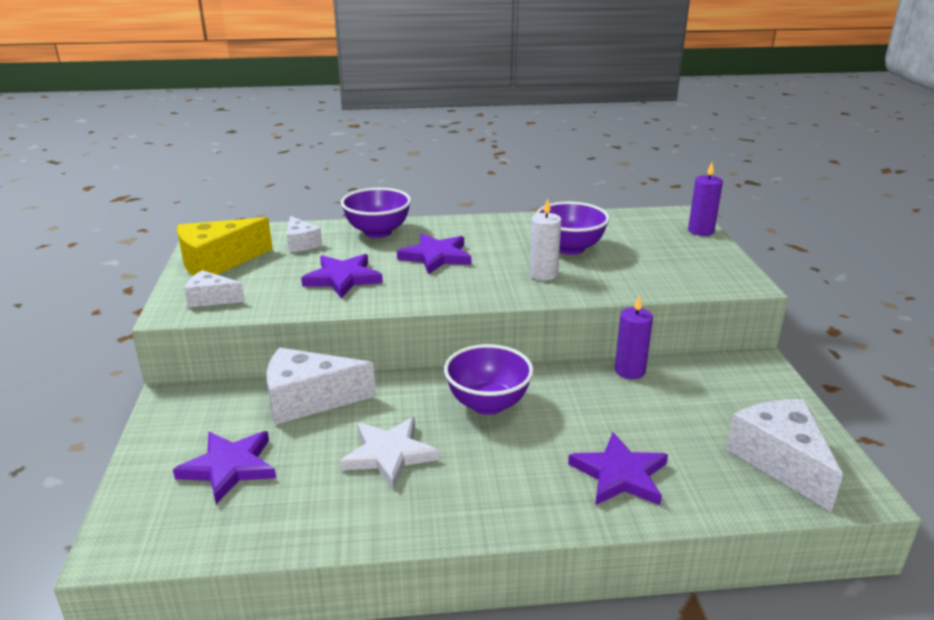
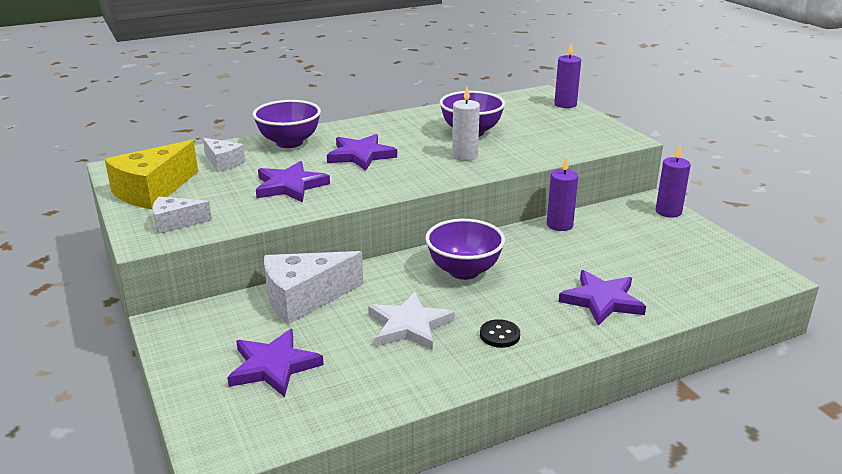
camera: 20 degrees left, 0 degrees up
white cheese [726,399,843,512] -> none
none -> black button [480,319,520,348]
none -> purple candle [656,146,691,217]

